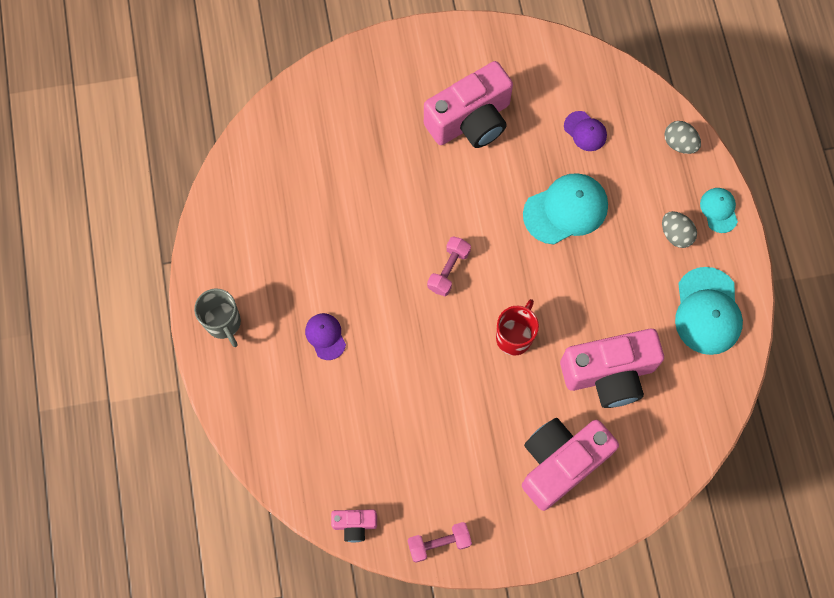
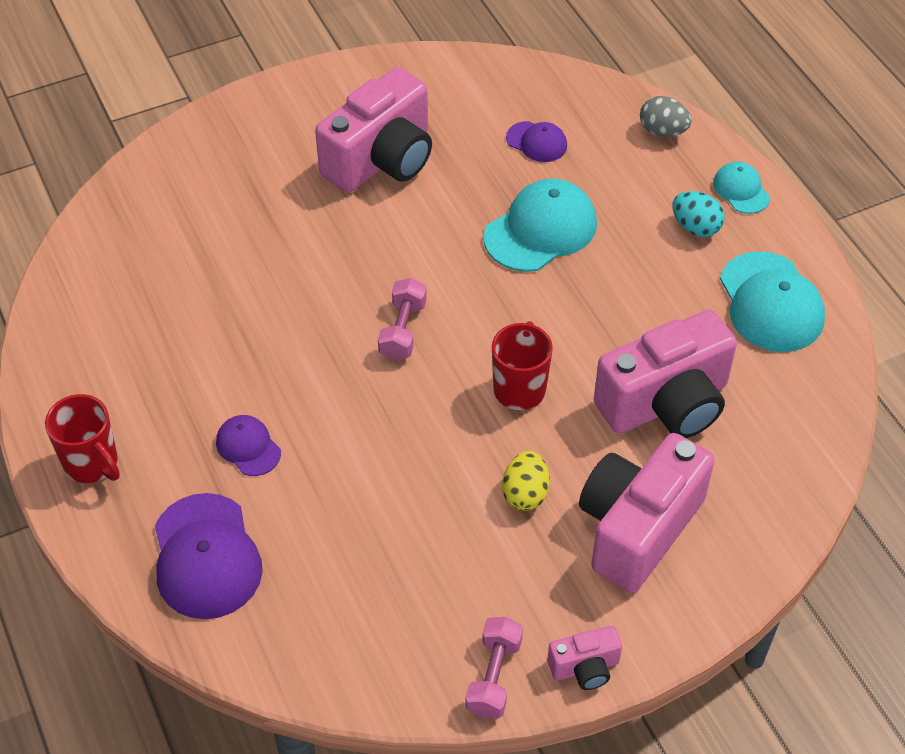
camera: 15 degrees left, 20 degrees down
grey mug [194,289,241,347] -> red mug [45,394,120,483]
pink camera [331,509,377,542] -> pink camera moved to [547,626,622,690]
pink dumbbell [407,522,472,563] -> pink dumbbell turned 45 degrees counterclockwise [465,617,523,718]
grey egg [662,211,697,248] -> turquoise egg [672,191,725,237]
none -> purple cap [155,493,263,619]
none -> yellow egg [502,451,550,511]

